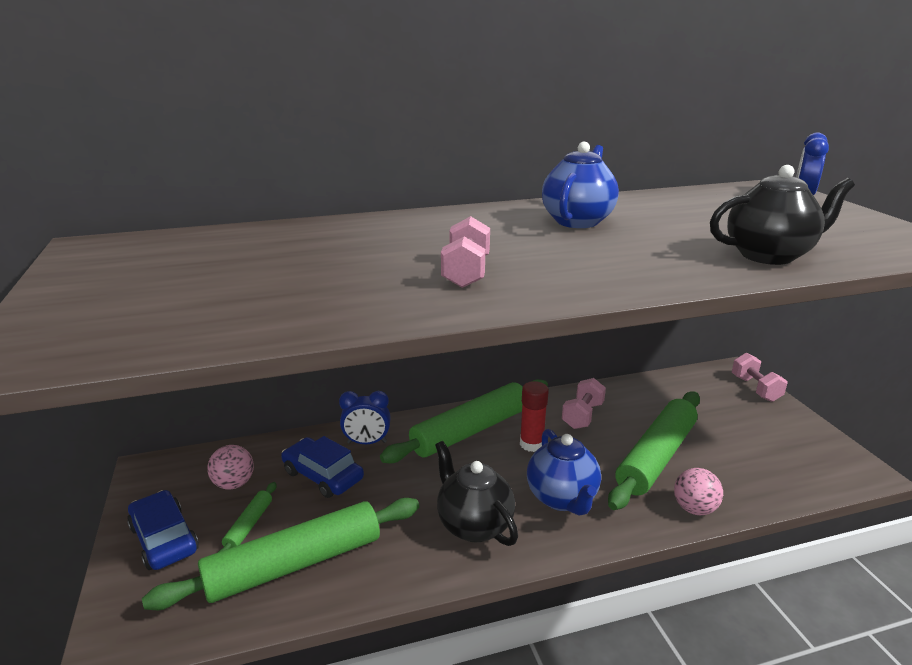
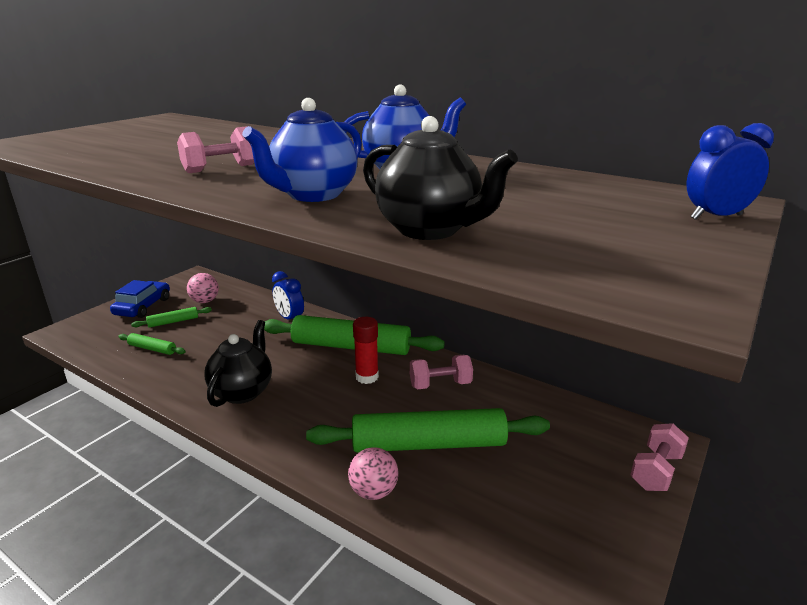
camera: 50 degrees right, 0 degrees up
green rolling pin [142,498,419,610] -> green rolling pin [118,333,186,355], size x0.44
blue car [281,436,364,498] -> none
blue teapot [527,429,601,516] -> blue teapot moved to [242,98,362,202]

